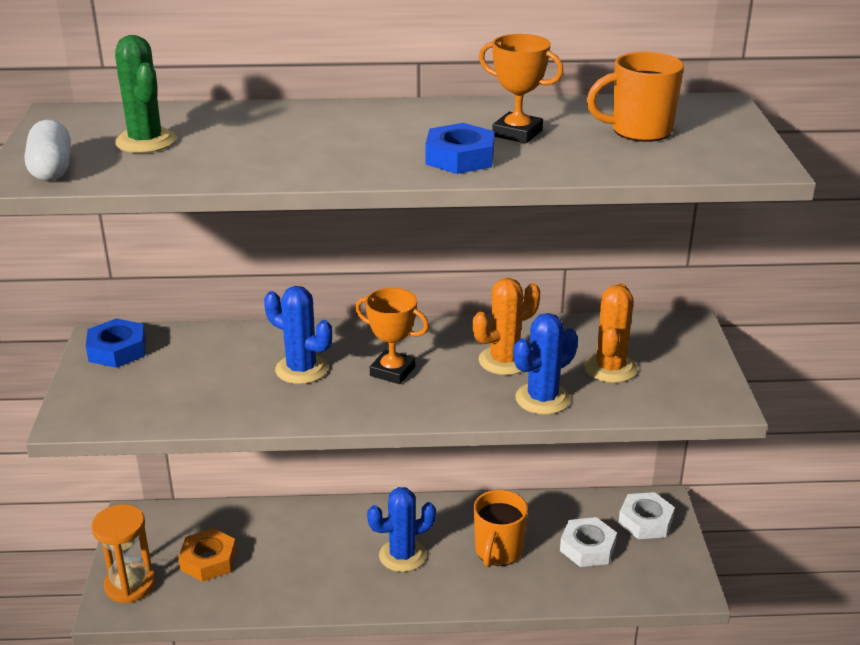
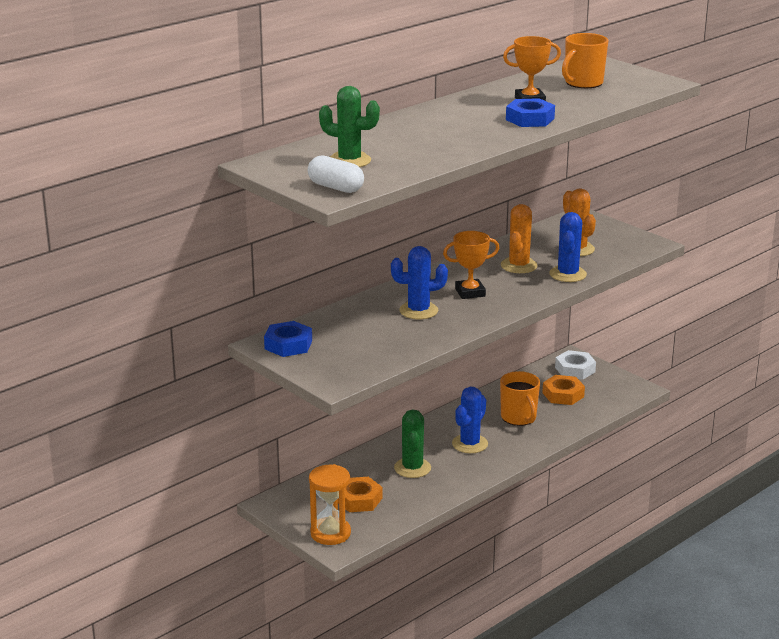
camera: 40 degrees left, 5 degrees down
white nut [560,517,617,567] -> orange nut [542,375,585,405]
none -> green cactus [394,409,431,478]

